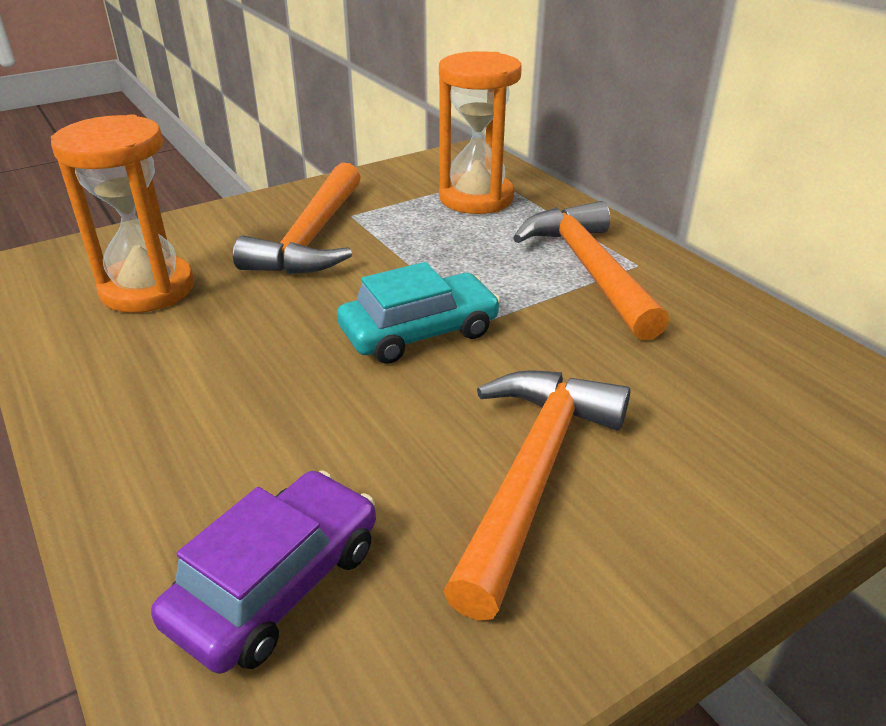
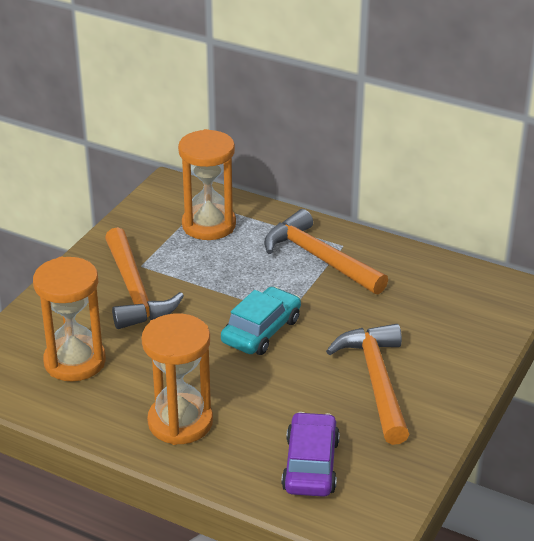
camera: 30 degrees left, 0 degrees up
none -> orange hourglass [142,313,213,445]

